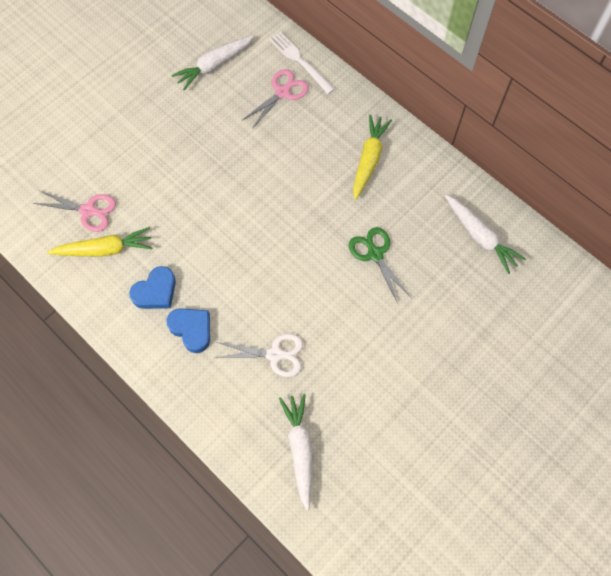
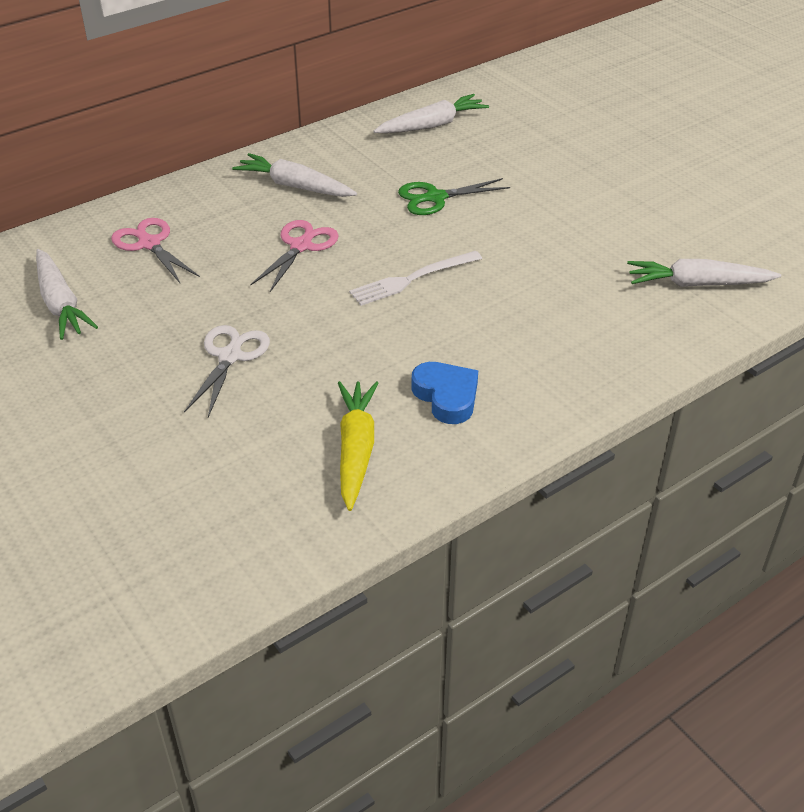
camera: 80 degrees left, 25 degrees down
pink scissors [33,190,116,232] -> pink scissors moved to [251,220,339,292]
blue heart [166,308,210,353] -> none
white scissors [214,334,303,377] -> white scissors moved to [184,325,270,417]
white fork [269,32,335,94] -> white fork moved to [349,251,482,306]
yellow carrot [353,114,392,200] -> white carrot [232,153,357,197]

